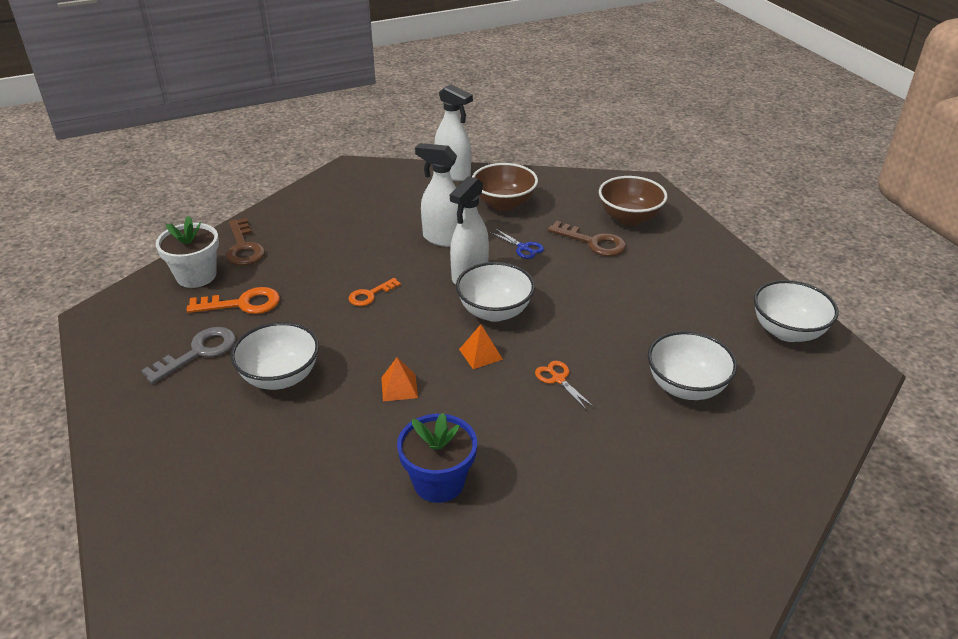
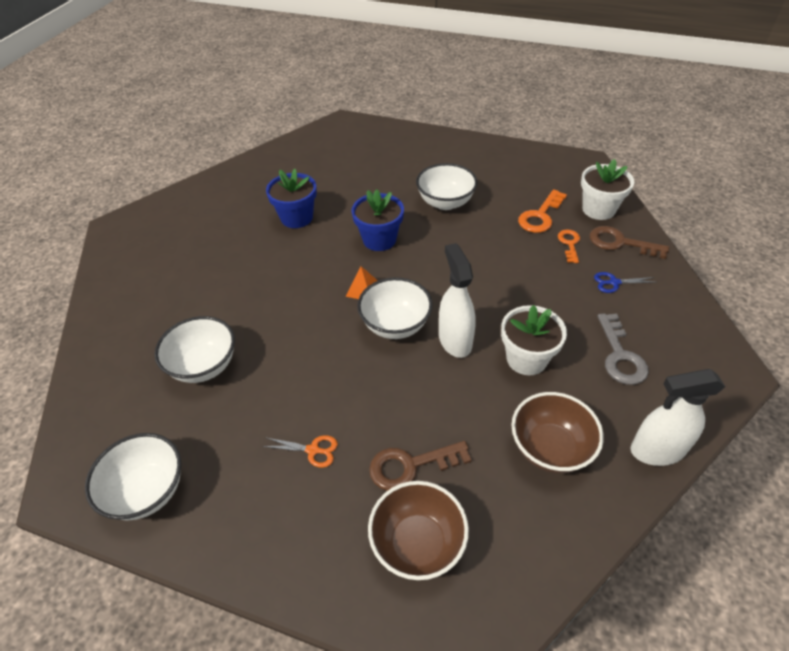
camera: 135 degrees right, 10 degrees up
grey key [141,327,236,384] -> grey key moved to [598,313,649,385]
orange key [349,278,401,306] -> orange key moved to [558,230,580,263]
orange pyramid [381,357,418,401] -> blue flower pot [351,189,404,251]
white spray bottle [415,143,458,247] -> white flower pot [501,305,567,375]
blue scissors [490,228,544,259] -> blue scissors moved to [594,272,654,293]
orange scissors [535,361,595,410] -> orange scissors moved to [263,435,338,468]

